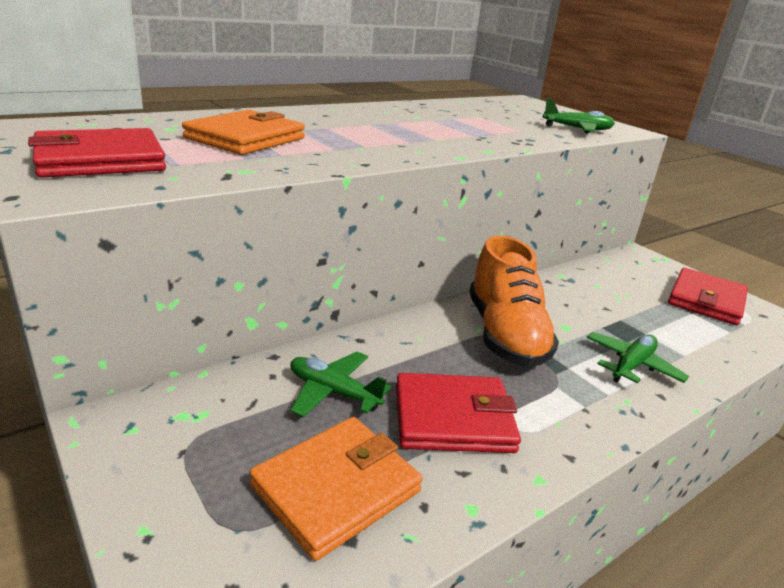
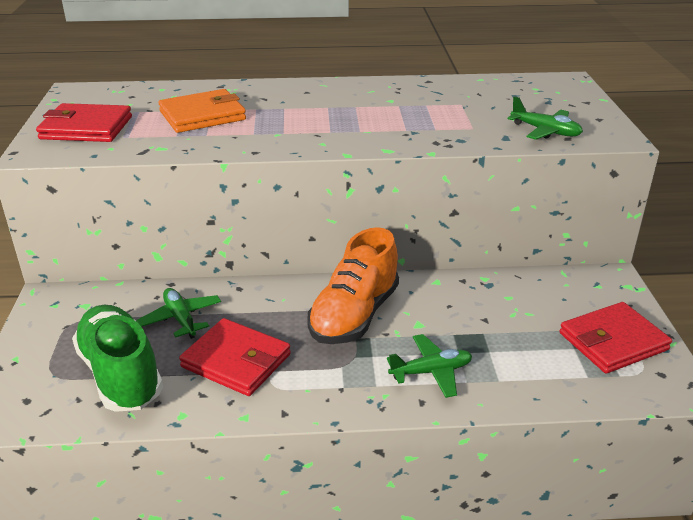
camera: 35 degrees right, 5 degrees up
orange wallet [249,417,423,561] -> green shoe [72,305,163,412]

